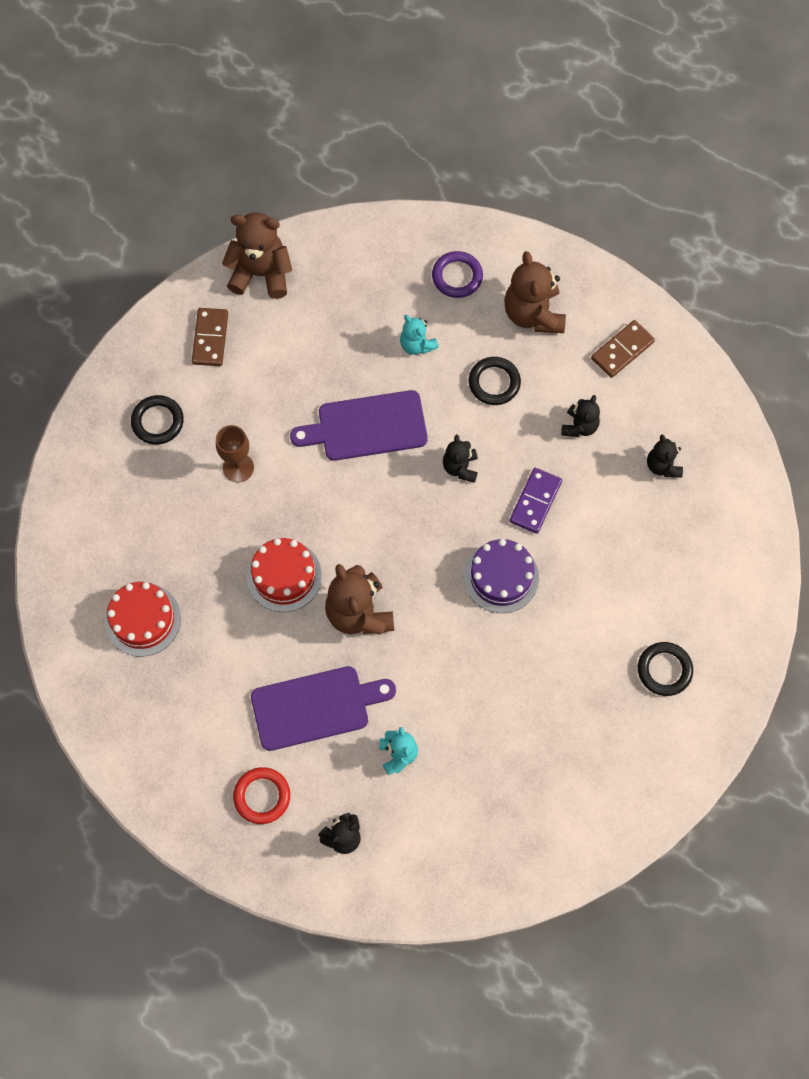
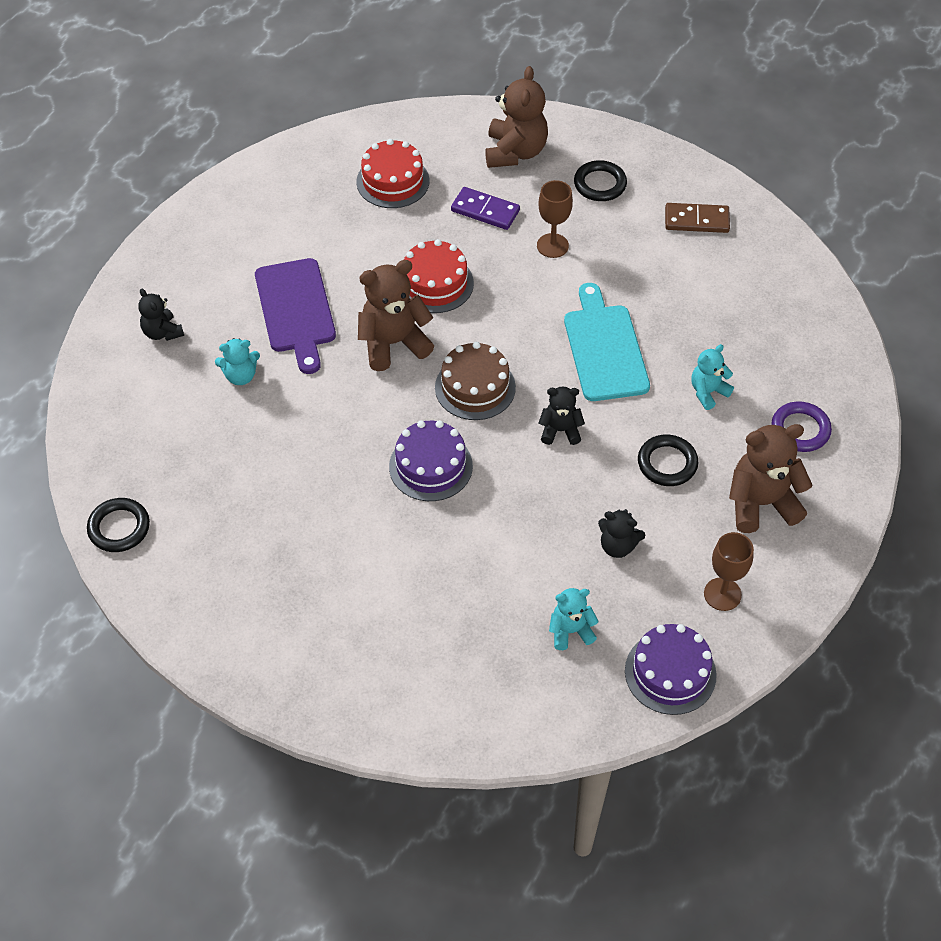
camera: 90 degrees right, 15 degrees down
brown teddy bear [222,212,292,299] -> brown teddy bear moved to [485,66,548,168]
red ring [233,767,290,824] -> none
purple cutting board [290,390,428,461] -> turquoise cutting board [564,283,650,401]
purple domino [510,468,562,534] -> purple domino moved to [451,187,520,230]
brown domino [591,320,655,378] -> brown goblet [704,532,754,611]
black ring [638,642,693,696] -> black ring moved to [87,498,150,552]
black teddy bear [647,434,683,478] -> turquoise teddy bear [549,588,599,650]
none -> brown cake [435,342,516,420]
none -> purple cake [625,624,717,715]

